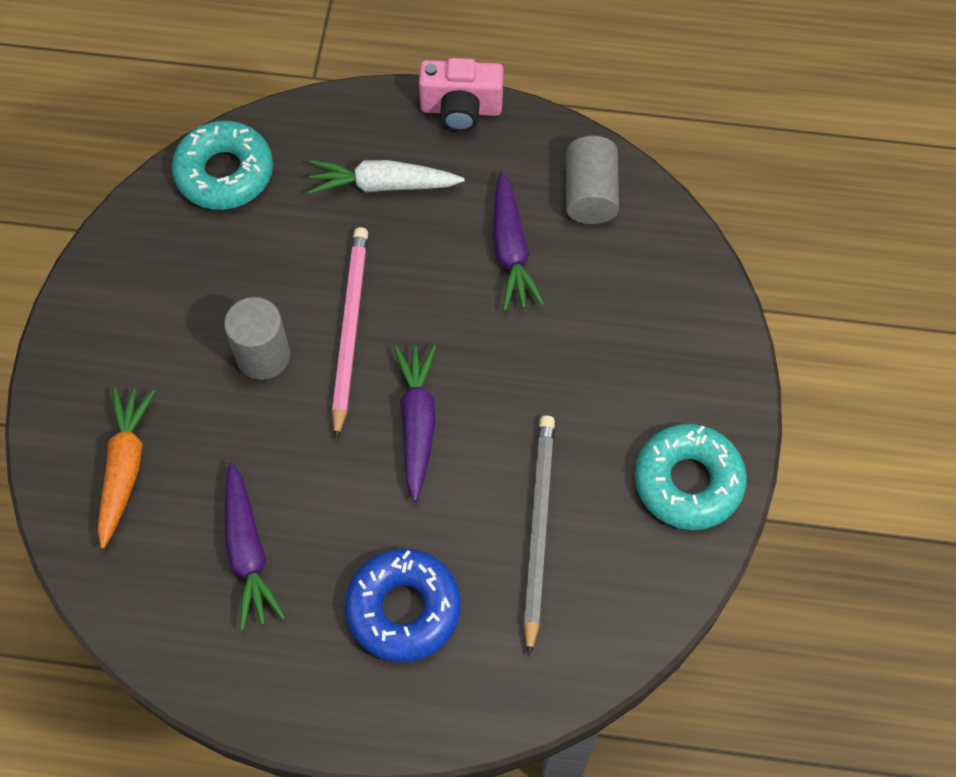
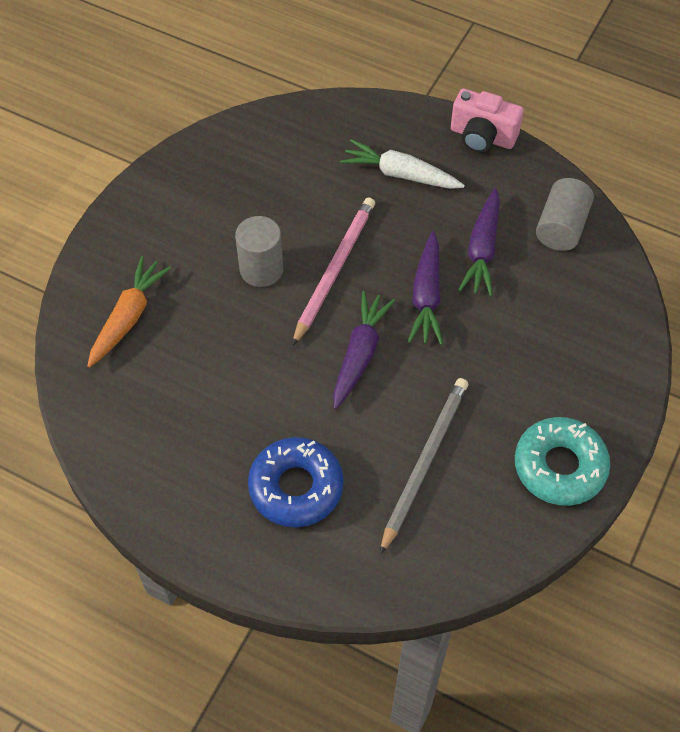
camera: 20 degrees right, 5 degrees down
turquoise donut [172,121,273,210] -> none
purple carrot [225,462,286,630] -> purple carrot moved to [408,231,443,345]

